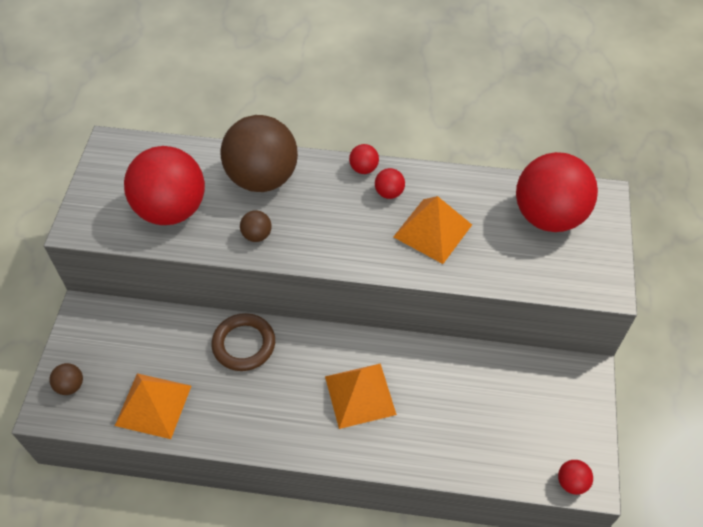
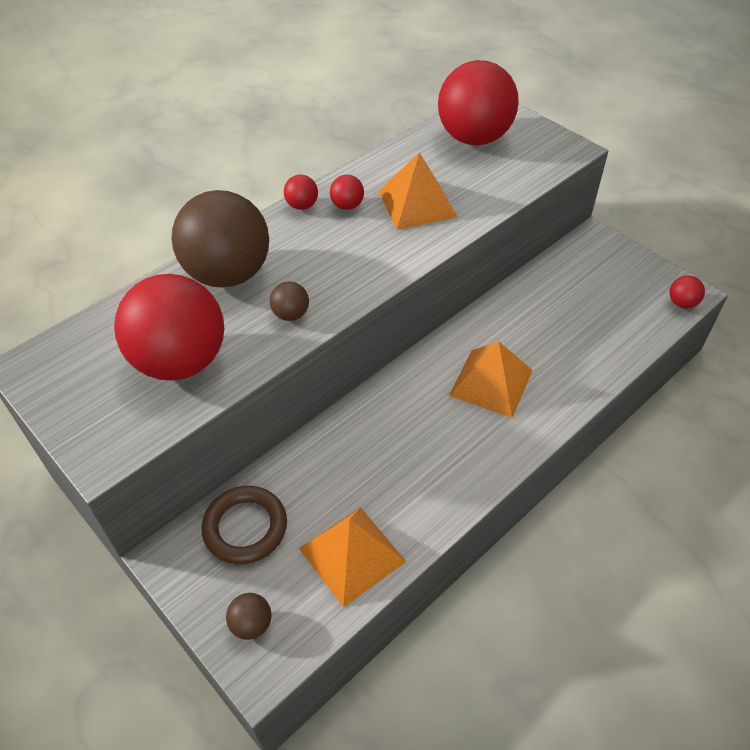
camera: 50 degrees left, 5 degrees down
brown ring [212,313,275,371] -> brown ring moved to [201,486,287,564]

